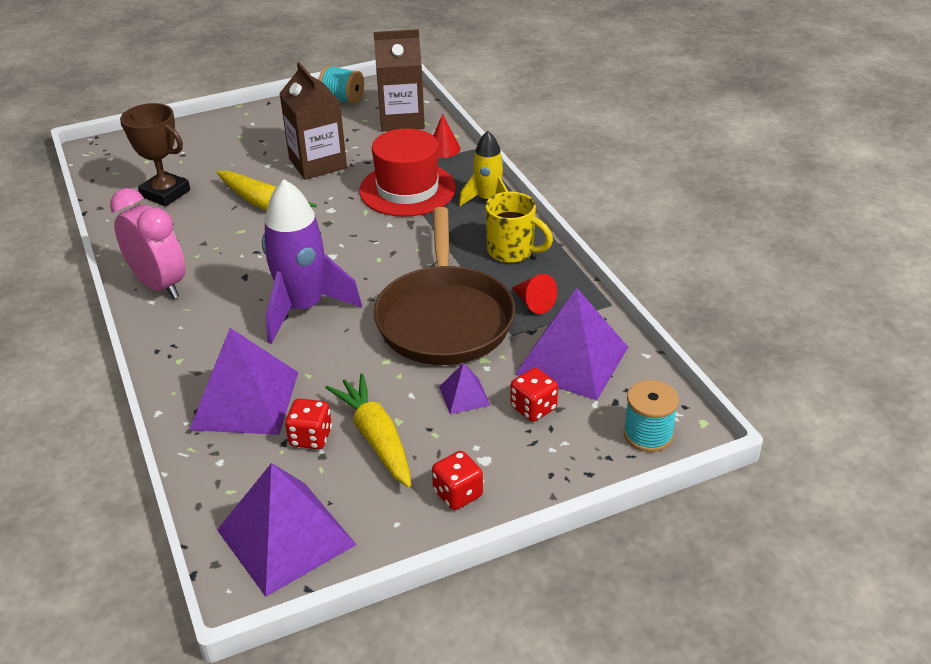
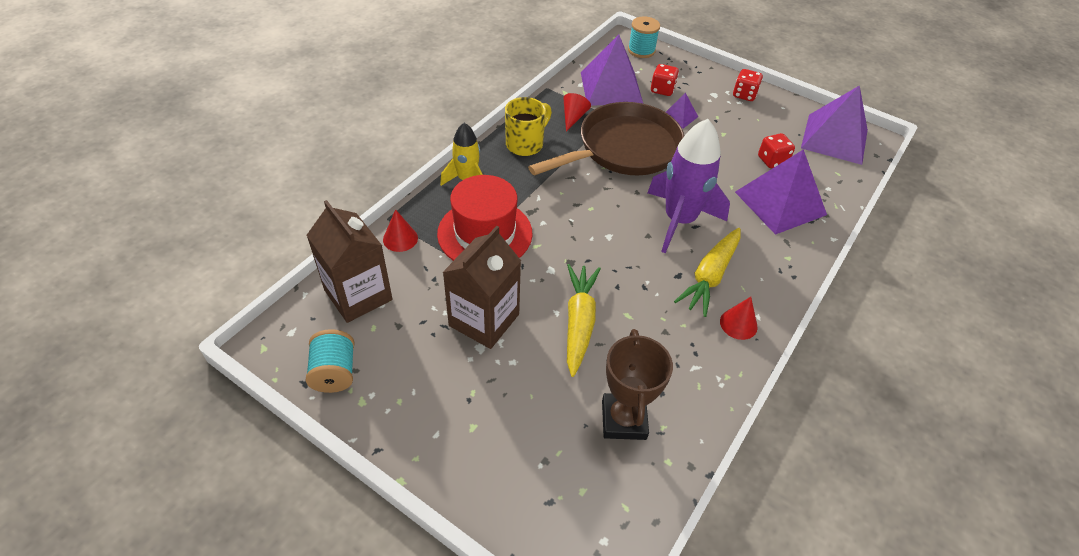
camera: 125 degrees left, 10 degrees up
pink clock [110,188,186,299] -> red cone [720,297,758,340]
yellow carrot [325,373,411,488] -> yellow carrot moved to [674,228,741,317]
yellow mug [485,192,553,263] -> yellow mug turned 45 degrees clockwise [505,97,552,156]

